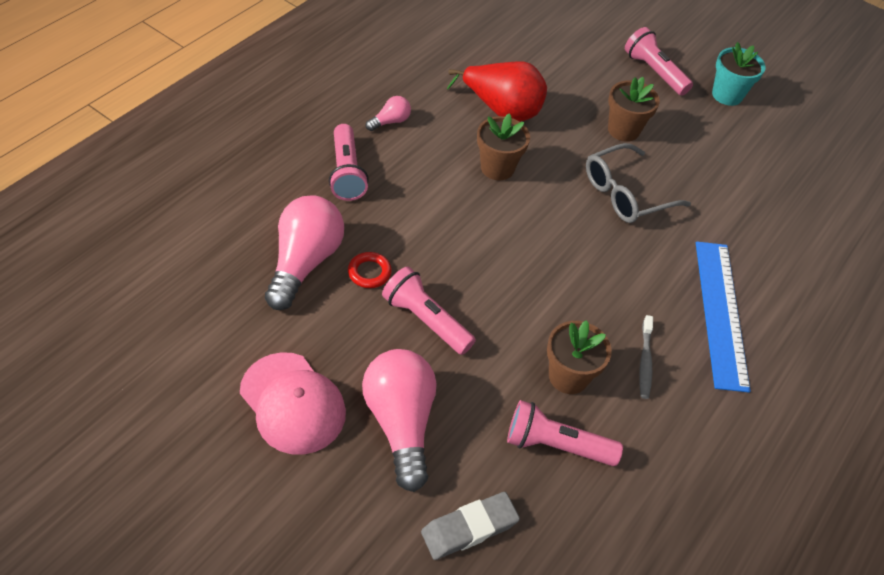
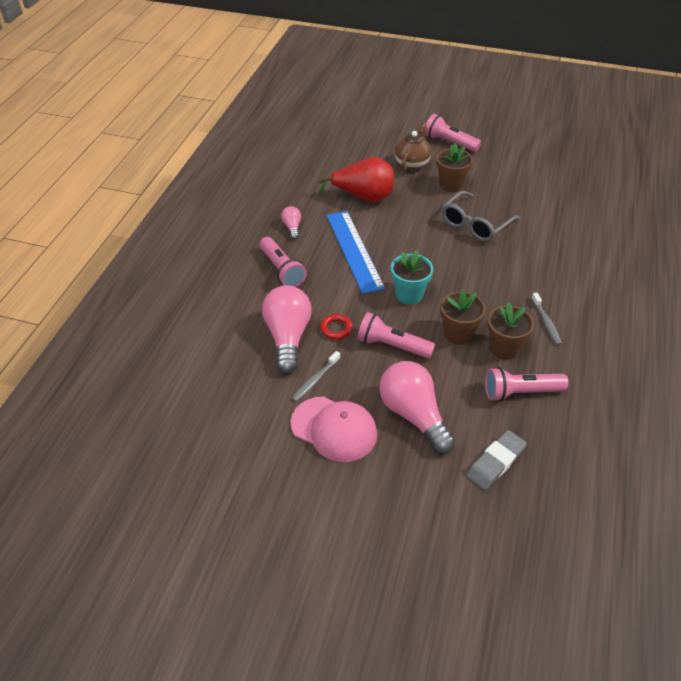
camera: 15 degrees left, 5 degrees down
pink light bulb [366,96,411,131] -> pink light bulb turned 45 degrees counterclockwise [281,206,301,240]
brown flower pot [477,113,530,180] -> brown flower pot moved to [440,289,486,345]
blue ruler [696,242,751,393] -> blue ruler moved to [327,211,385,294]
turquoise flower pot [712,42,765,106] -> turquoise flower pot moved to [391,250,433,305]
none -> grey toothbrush [292,351,340,402]
none -> brown teapot [394,122,431,171]

